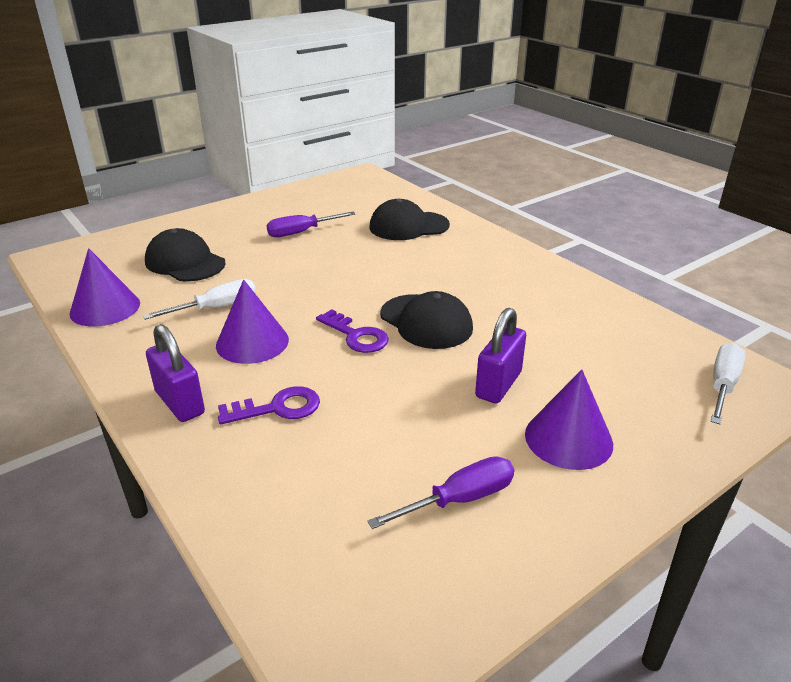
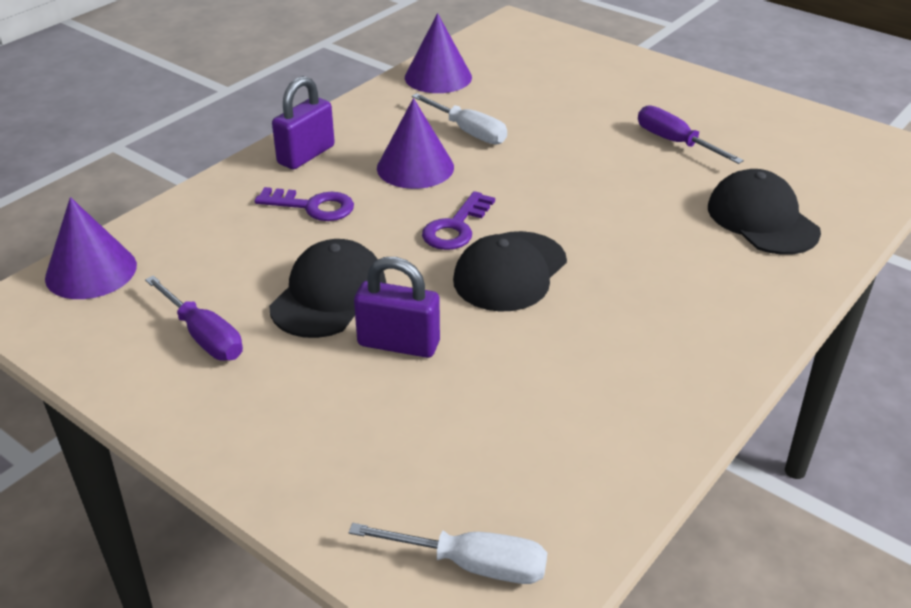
camera: 75 degrees right, 5 degrees up
black cap [145,228,226,282] -> black cap moved to [269,239,386,338]
purple key [218,386,320,424] -> purple key turned 45 degrees counterclockwise [255,187,354,221]
purple cone [525,370,613,470] -> purple cone moved to [45,197,137,299]

